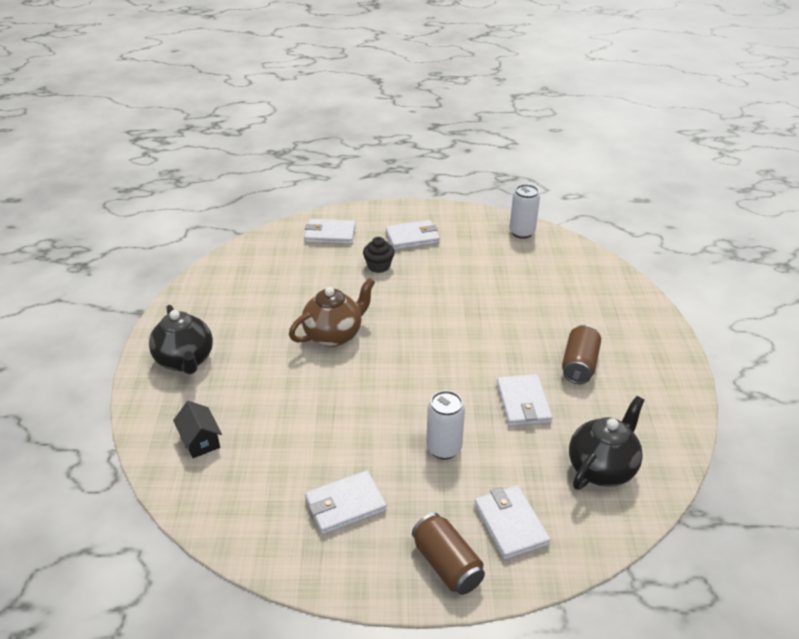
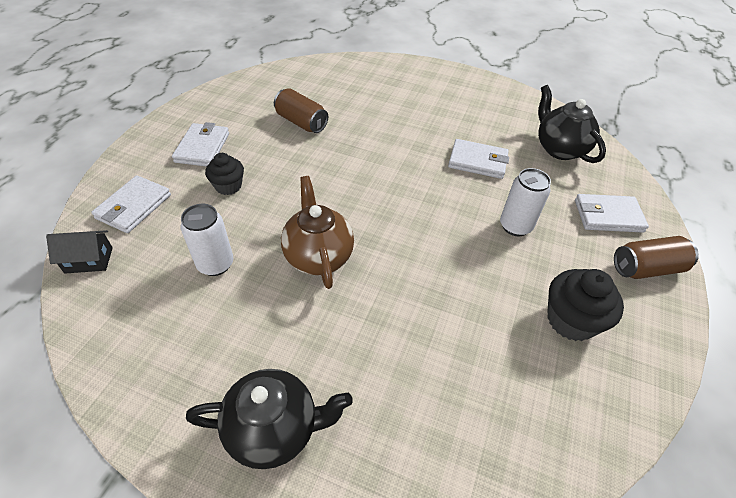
camera: 70 degrees left, 10 degrees up
black house [173,401,222,458] -> black house moved to [46,230,113,274]
white wallet [305,471,387,535] -> black cupcake [547,269,624,341]
white can [509,184,540,239] -> white can moved to [181,204,233,276]
brown can [562,325,601,384] -> brown can moved to [274,88,328,133]

